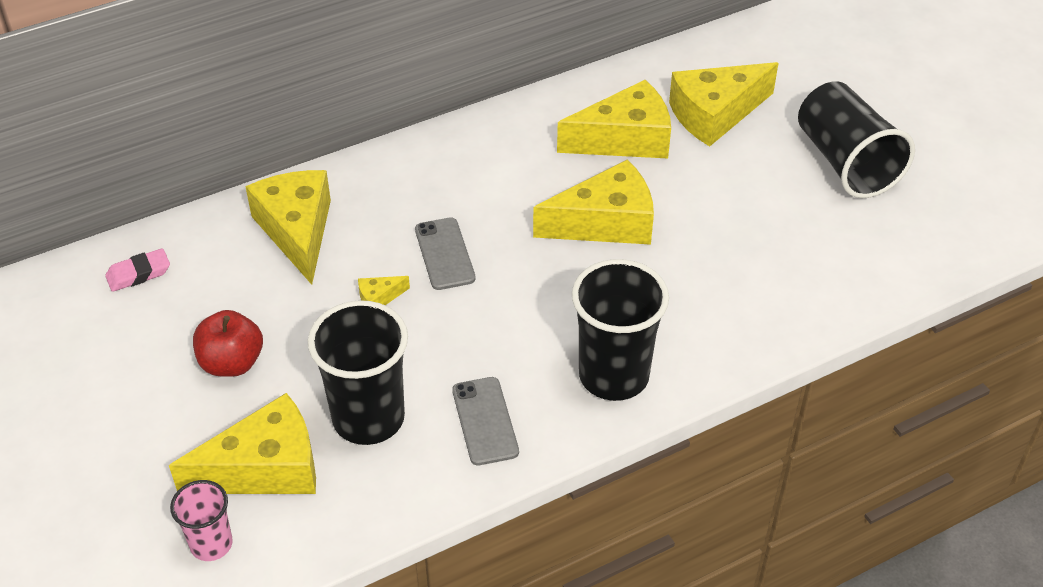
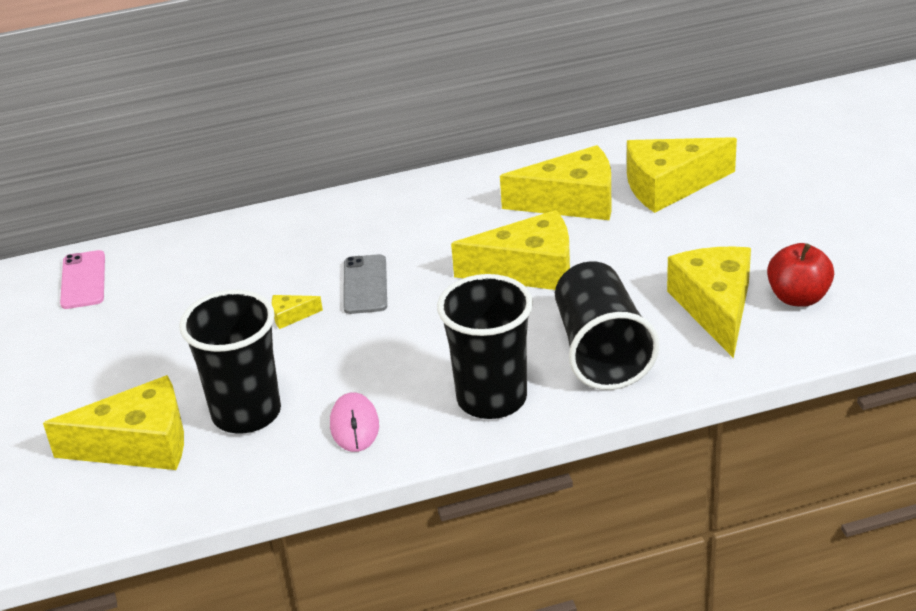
camera: 15 degrees right, 10 degrees down
pink eraser [105,248,170,292] -> pink phone [60,250,105,309]
pink cup [170,480,233,561] -> none
red apple [193,310,263,377] -> red apple moved to [767,243,834,307]
yellow cheese [245,170,331,285] -> yellow cheese moved to [667,247,751,358]
grey phone [452,377,519,465] -> pink mouse [330,392,379,452]
black cup [798,81,915,198] -> black cup moved to [555,261,659,390]

